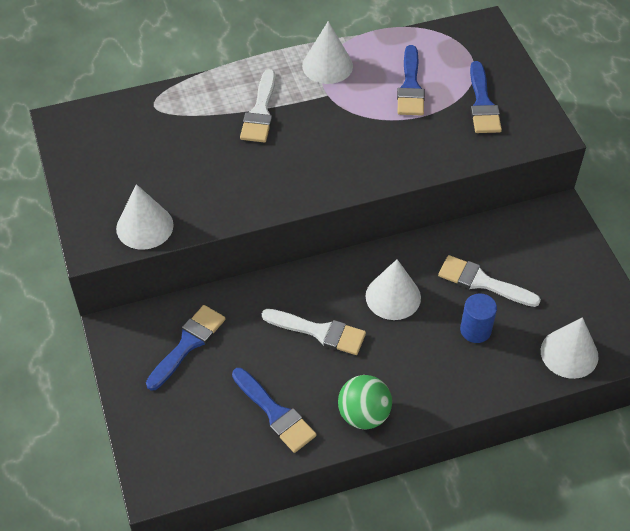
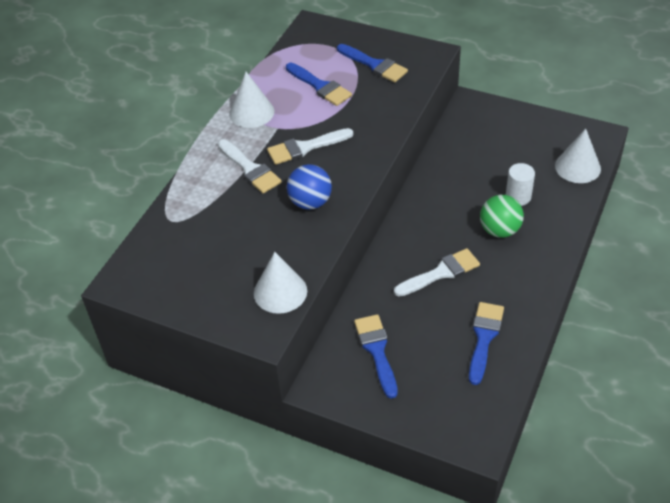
camera: 45 degrees left, 5 degrees down
blue brush [232,368,317,453] -> blue brush turned 75 degrees counterclockwise [469,302,504,385]
green ball [338,375,392,430] -> green ball moved to [480,195,524,238]
white cone [366,259,421,320] -> none
white brush [438,255,541,307] -> white brush moved to [267,128,353,165]
blue cylinder [460,293,497,343] -> white cylinder [506,163,535,206]
none -> blue ball [287,164,332,210]

